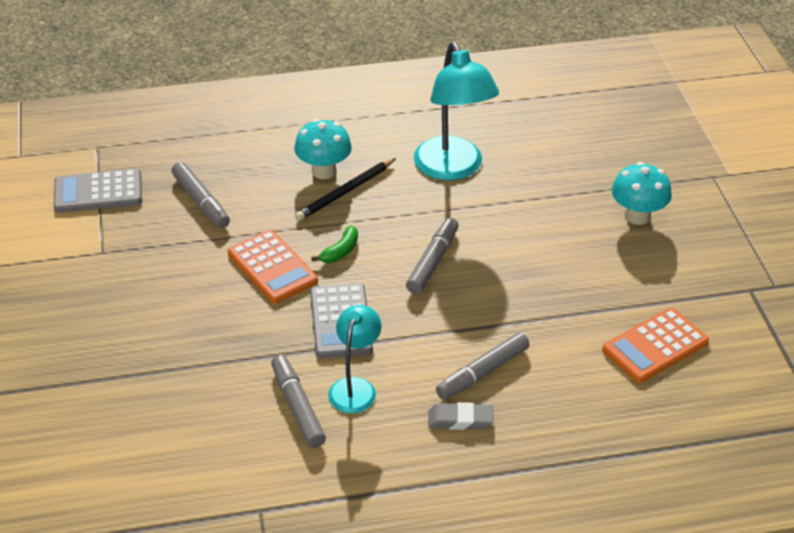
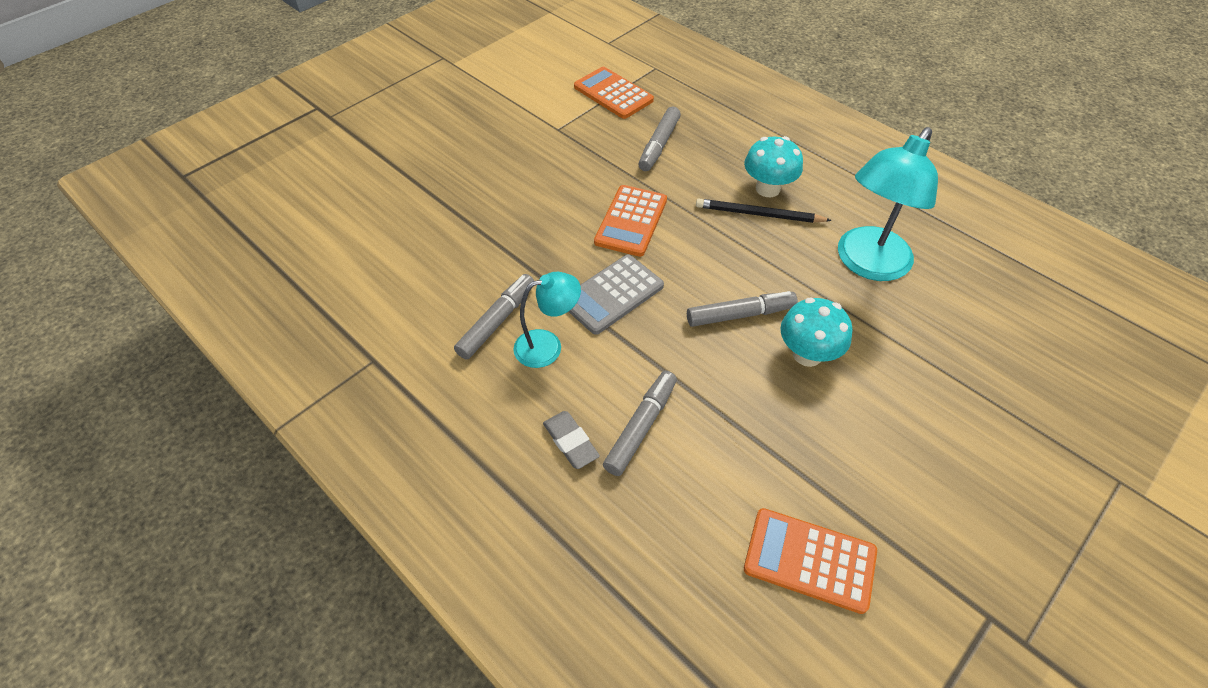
camera: 55 degrees right, 10 degrees up
grey calculator [53,169,142,213] -> orange calculator [574,67,654,119]
green banana [311,225,358,263] -> none
grey marker [436,332,529,400] -> grey marker turned 105 degrees clockwise [603,371,677,476]
turquoise mushroom [612,162,672,225] -> turquoise mushroom moved to [780,298,853,367]

